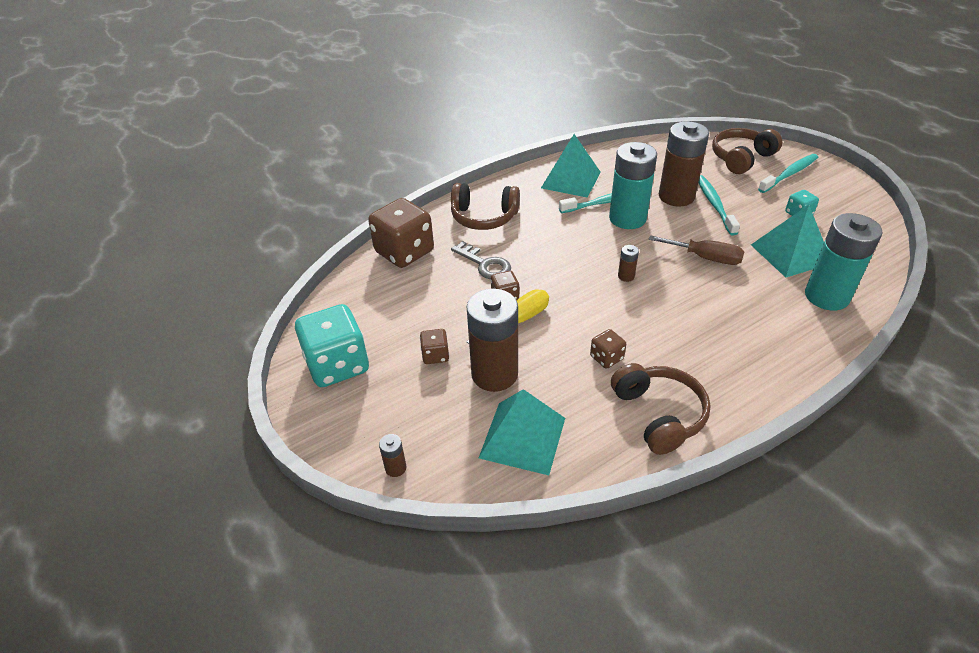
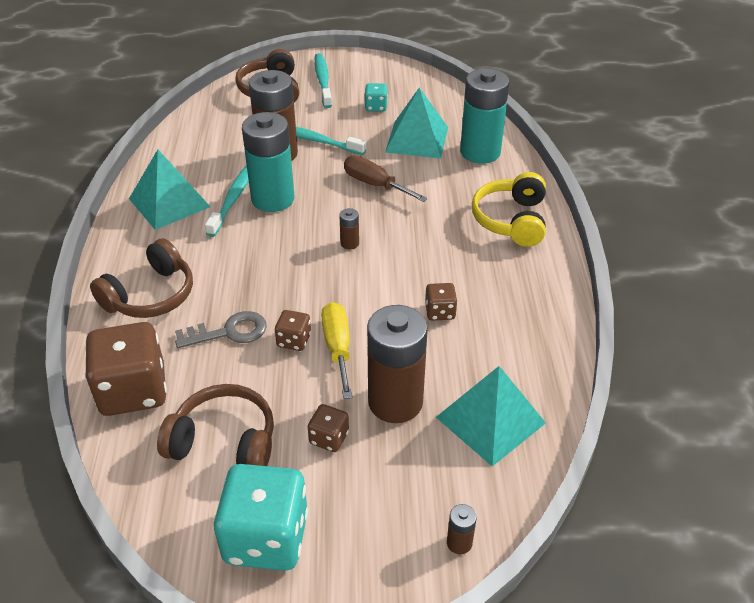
camera: 60 degrees left, 0 degrees up
brown headphones [611,363,711,455] -> brown headphones moved to [157,384,274,466]
brown screwdriver [649,235,744,265] -> brown screwdriver turned 105 degrees counterclockwise [344,156,428,202]
none -> yellow headphones [472,172,546,247]

